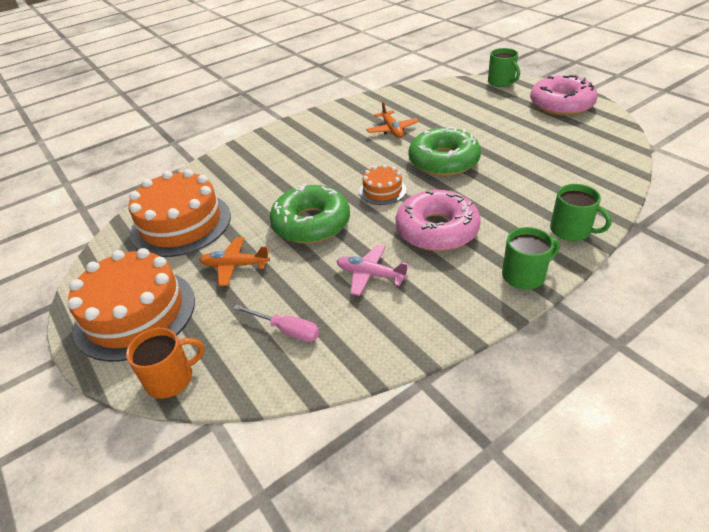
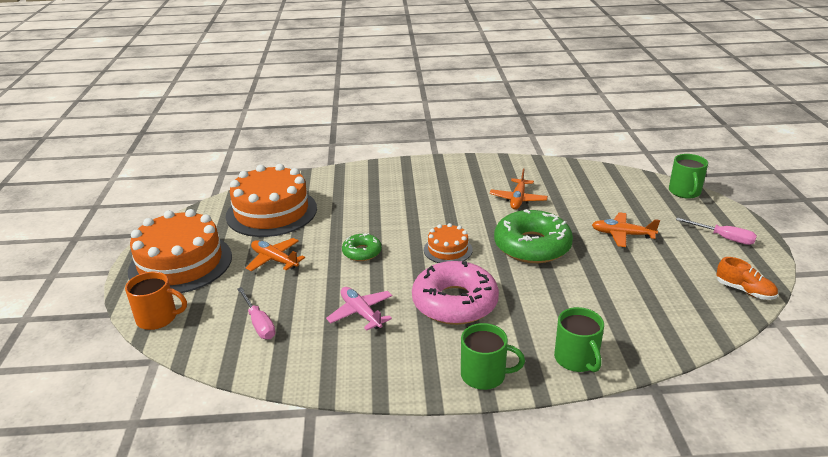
camera: 30 degrees right, 10 degrees down
green donut [269,184,350,244] -> green donut [342,233,382,261], size x0.51
pink donut [530,75,598,116] -> pink screwdriver [676,217,757,245]
none -> orange plane [592,212,660,247]
none -> orange shoe [716,257,778,300]

